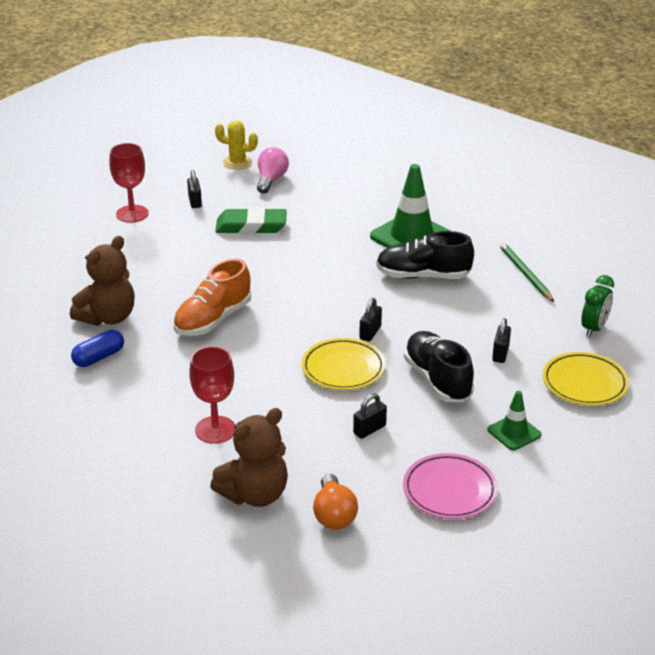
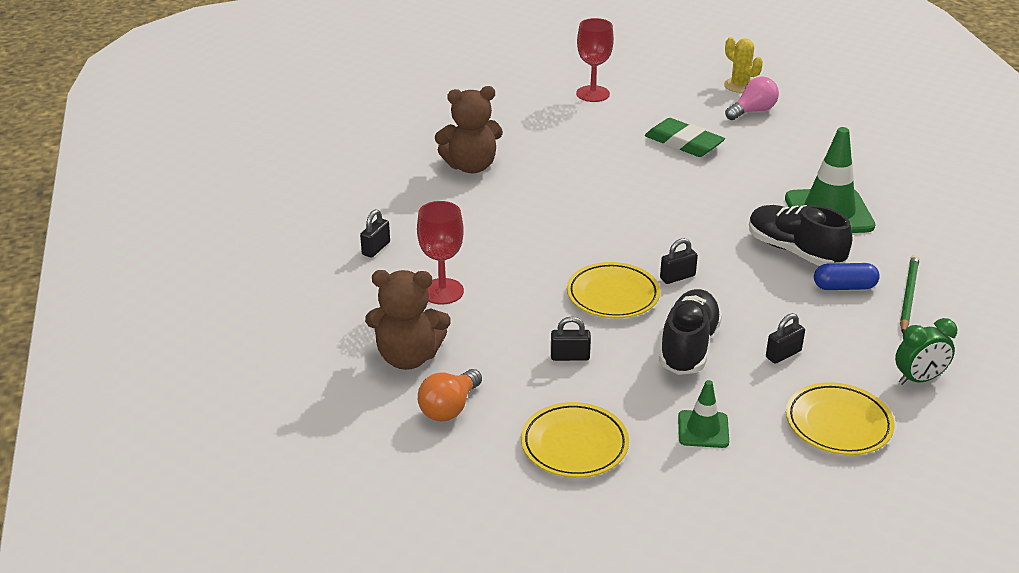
camera: 40 degrees right, 0 degrees up
blue capsule [71,330,124,367] -> blue capsule moved to [814,263,880,290]
orange shoe [173,259,251,336] -> none
black padlock [187,170,202,208] -> black padlock moved to [360,209,390,258]
pink plate [403,453,498,519] -> yellow plate [521,402,629,478]

